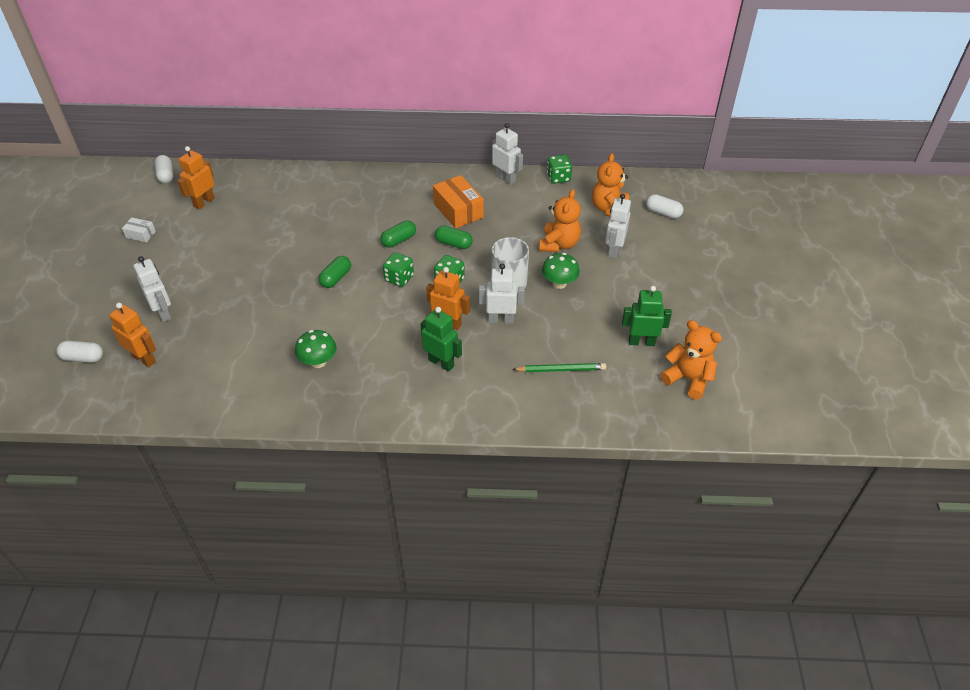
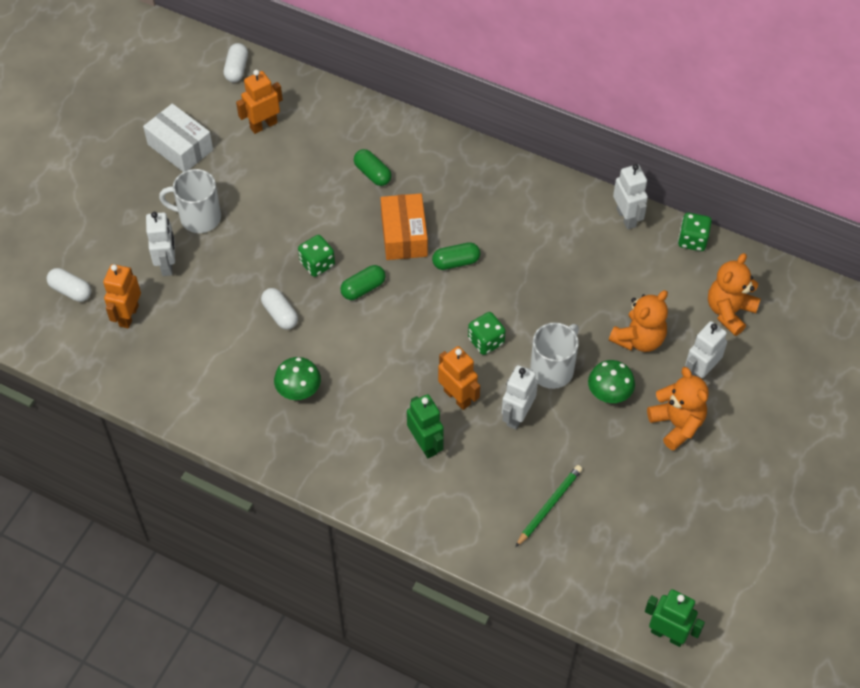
camera: 25 degrees right, 10 degrees up
orange robot [109,303,156,367] -> orange robot turned 135 degrees counterclockwise [103,264,141,328]
white box [122,217,156,242] -> white box [143,103,213,172], size x1.93
green dice [383,252,414,287] -> green dice moved to [298,235,335,277]
orange box [433,175,484,228] -> orange box moved to [381,193,428,260]
green capsule [435,226,473,249] -> green capsule moved to [354,149,392,186]
white robot [479,263,525,324] -> white robot turned 90 degrees counterclockwise [502,365,538,430]
green pencil [512,363,606,372] -> green pencil turned 75 degrees counterclockwise [515,465,583,547]
green robot [622,286,672,346] -> green robot moved to [645,589,705,647]
white capsule [646,194,684,219] -> white capsule moved to [261,288,298,329]
orange teddy bear [661,320,722,400] -> orange teddy bear moved to [647,367,709,451]
none -> white mug [159,169,221,233]

